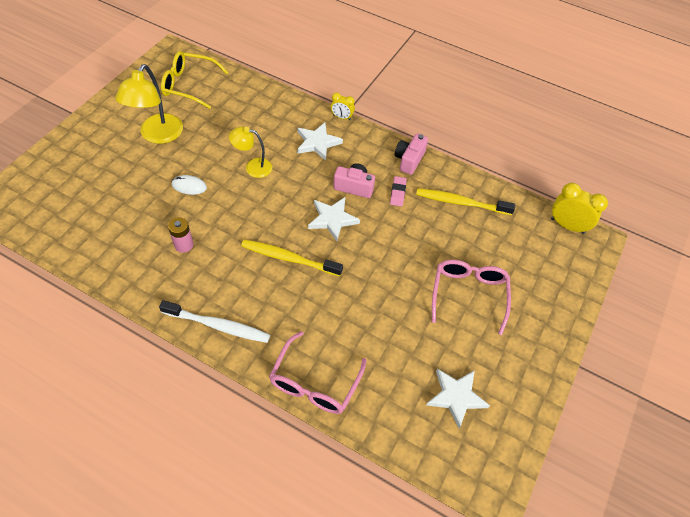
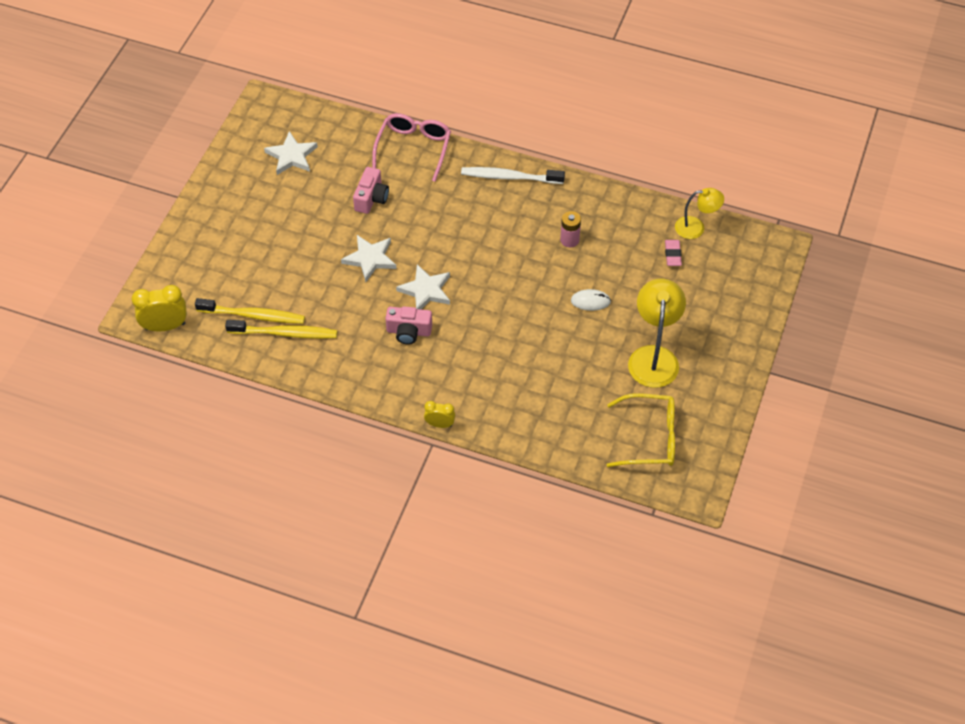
camera: 175 degrees right, 0 degrees up
yellow lamp [229,126,272,178] -> yellow lamp moved to [675,188,724,239]
yellow toothbrush [241,240,343,276] -> yellow toothbrush moved to [195,298,305,324]
white star [297,122,343,161] -> white star moved to [341,235,397,282]
pink eraser [390,176,407,206] -> pink eraser moved to [665,240,682,266]
pink camera [394,134,428,175] -> pink camera moved to [353,167,389,214]
pink glasses [432,260,511,335] -> none
yellow clock [551,183,608,234] -> yellow clock turned 150 degrees clockwise [131,285,187,331]

